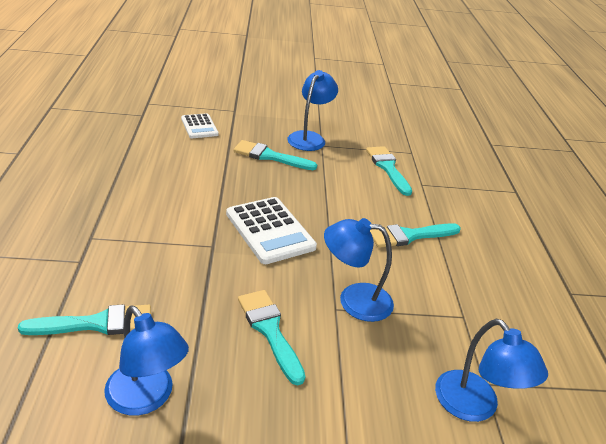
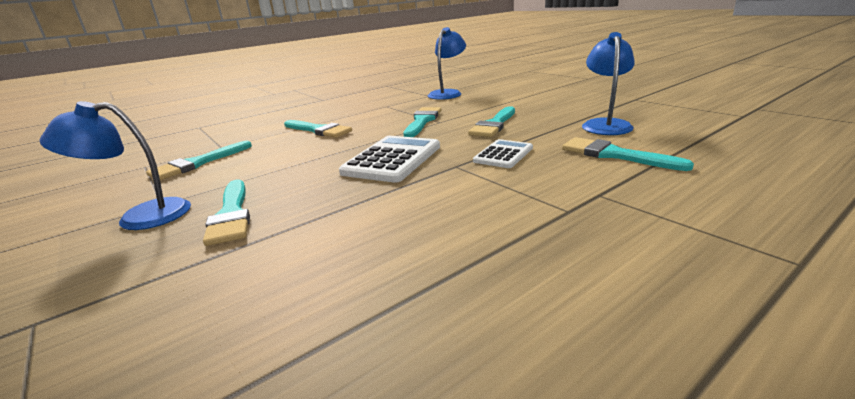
camera: 120 degrees left, 10 degrees down
white calculator [181,113,219,138] -> white calculator moved to [473,139,533,168]
blue lamp [324,218,394,322] -> turquoise brush [403,107,442,137]

